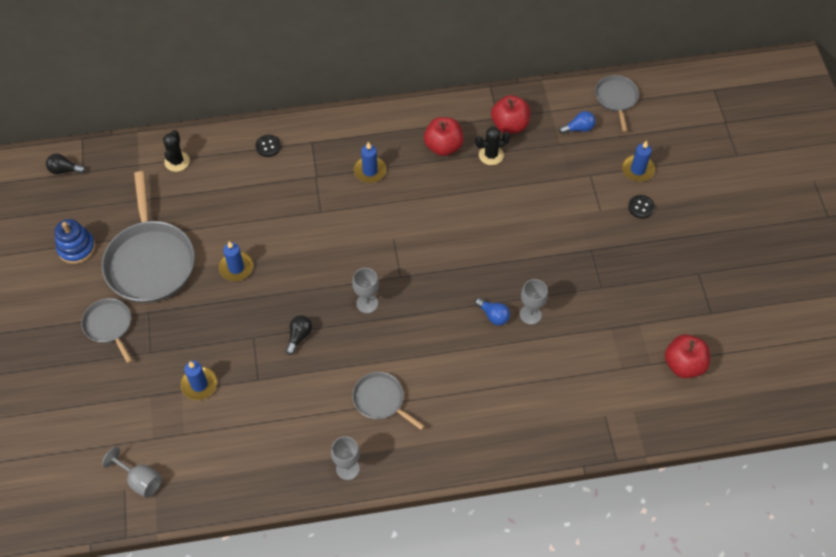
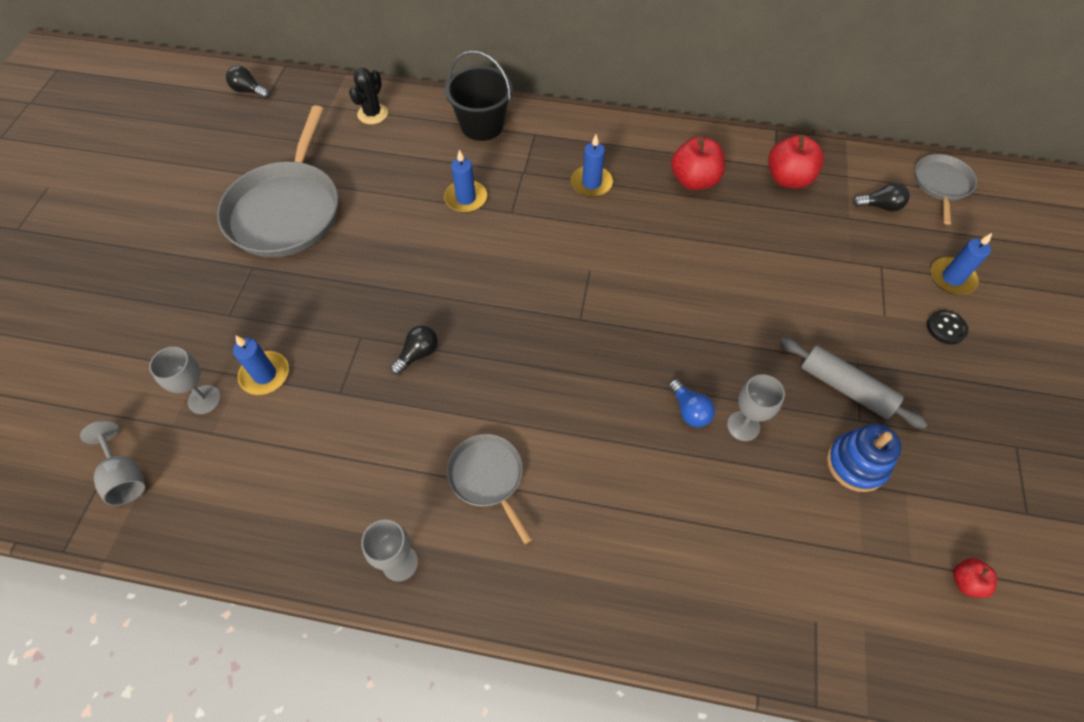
camera: 20 degrees right, 0 degrees up
blue stacking toy [55,219,96,264] -> blue stacking toy moved to [827,424,902,492]
grey pan [81,298,132,363] -> none
blue candle [219,241,253,281] -> blue candle moved to [444,150,487,213]
black button [255,135,281,157] -> black bucket [445,50,513,141]
grey goblet [352,268,379,313] -> grey goblet moved to [149,347,221,414]
black cactus [475,127,511,165] -> none
blue light bulb [559,111,596,134] -> black light bulb [853,183,910,212]
red apple [665,334,710,378] -> red apple [953,558,997,598], size x0.52
none -> grey rolling pin [779,337,928,429]

